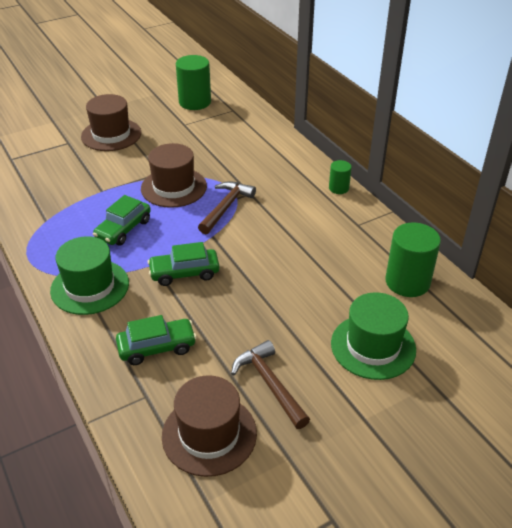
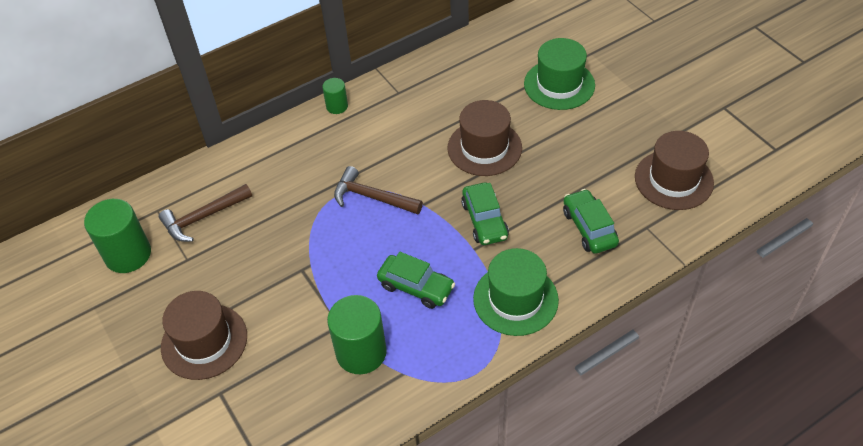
camera: 90 degrees left, 10 degrees up
brown hat [141,143,207,208] -> brown hat moved to [447,100,522,176]
brown hammer [231,340,310,429] -> brown hammer moved to [159,184,252,242]
green cylinder [386,222,441,297] -> green cylinder moved to [327,295,387,374]

